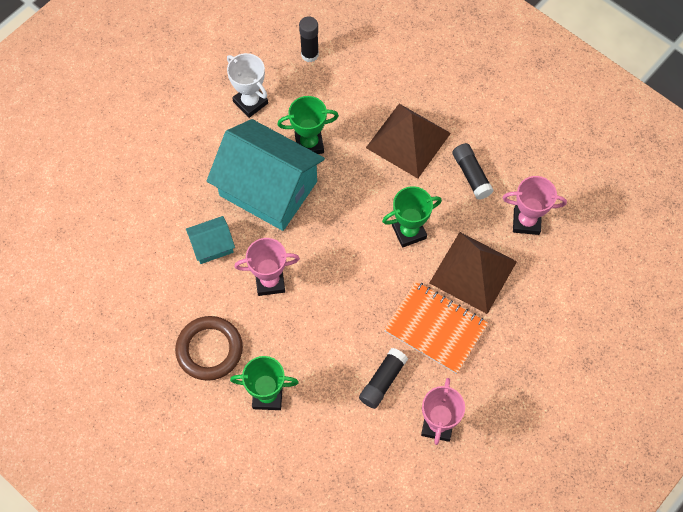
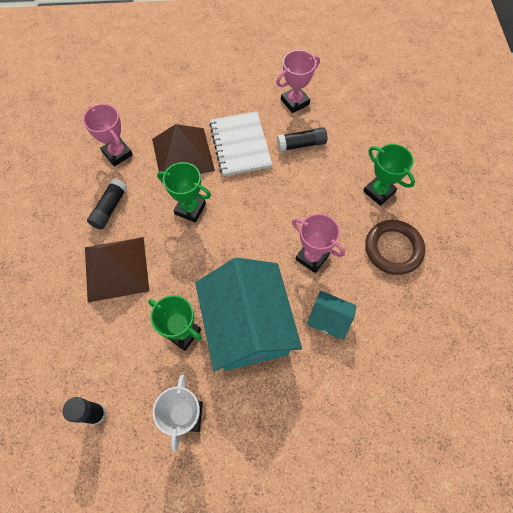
camera: 135 degrees left, 0 degrees up
orange notebook [384,281,488,374] -> white notebook [209,111,272,176]

